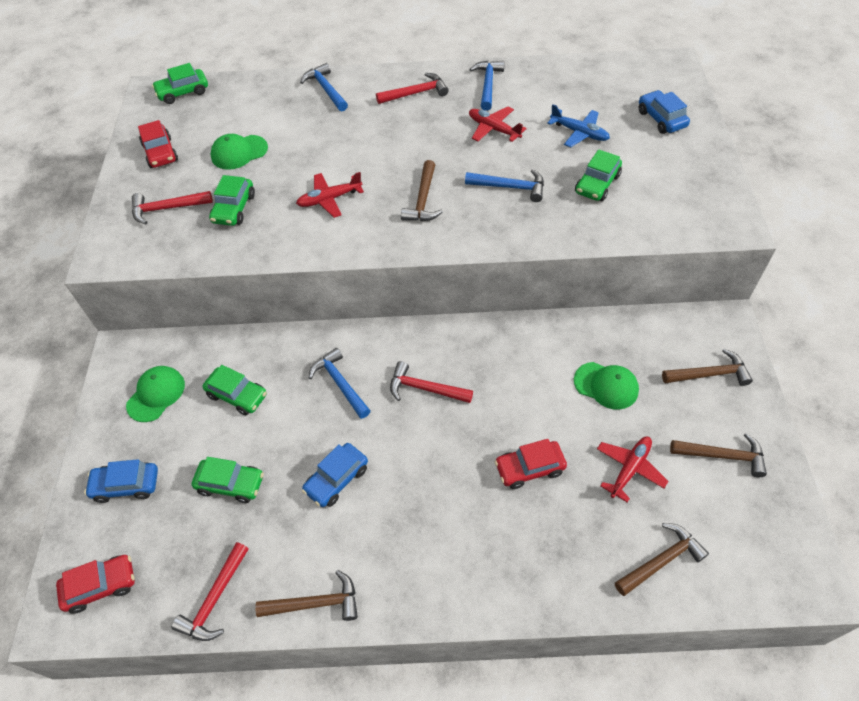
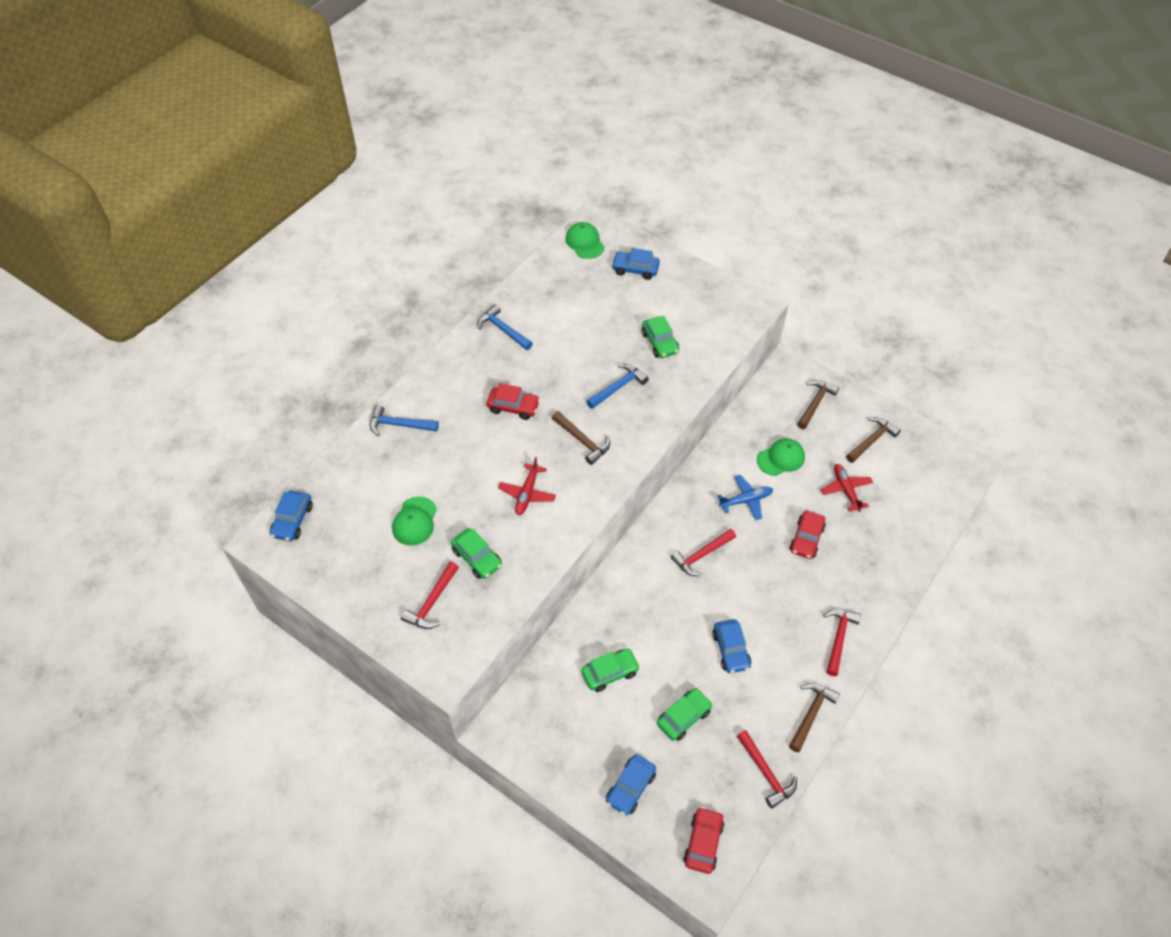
camera: 55 degrees left, 0 degrees up
green cap [126,366,185,422] -> green cap moved to [566,222,605,259]
red car [138,120,178,168] -> red car moved to [487,383,540,420]
green car [152,63,208,104] -> blue car [270,490,313,541]
blue hammer [309,348,371,419] -> none
red hammer [376,73,449,104] -> red hammer moved to [823,609,861,676]
red plane [469,107,527,142] -> none
blue plane [547,104,610,148] -> blue plane moved to [717,475,773,520]
brown hammer [615,523,709,596] -> none

